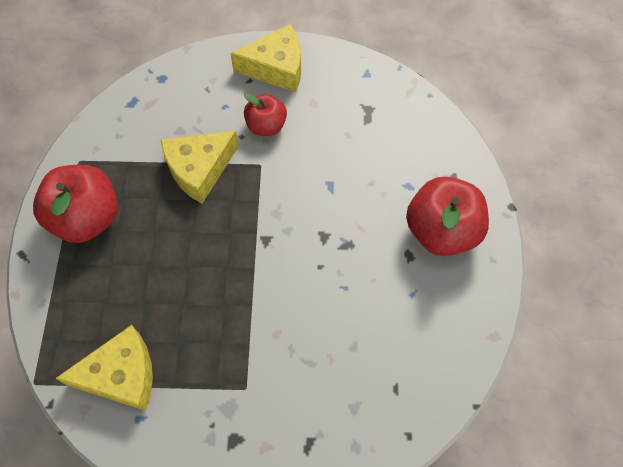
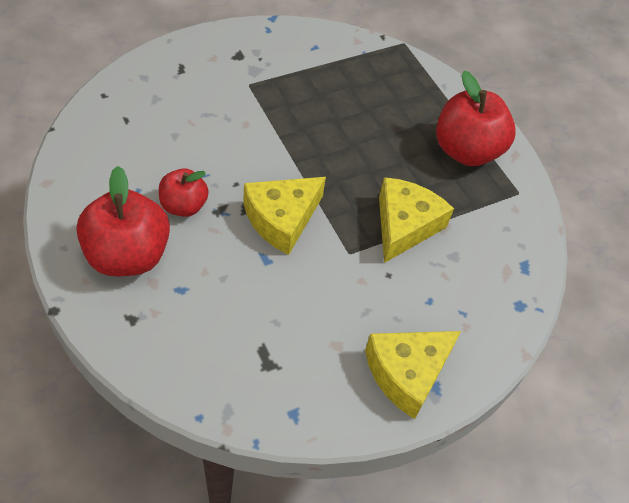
camera: 145 degrees right, 10 degrees down
yellow cheese [55,325,153,411] -> yellow cheese moved to [243,177,326,255]
red apple [244,94,287,136] -> red apple moved to [159,168,209,217]

